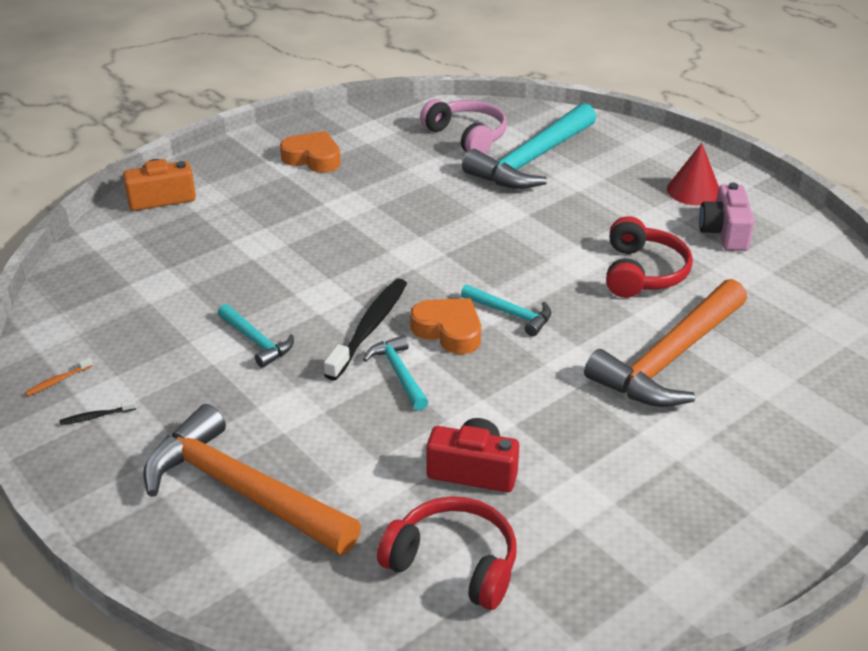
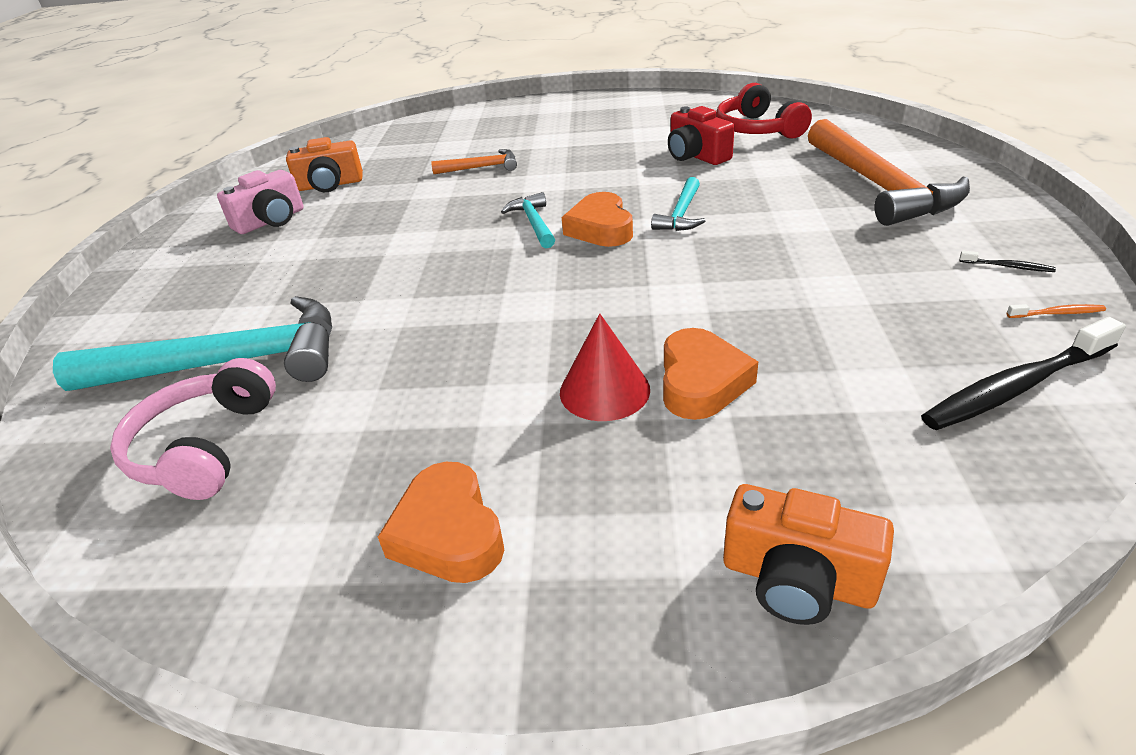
camera: 135 degrees left, 0 degrees up
turquoise hammer [218,304,294,368] -> none
black toothbrush [324,279,407,380] -> black toothbrush moved to [921,317,1126,430]
orange hammer [584,279,747,407] -> orange hammer [431,149,517,174], size x0.48
red headphones [606,216,693,298] -> none
red cone [667,143,719,206] -> red cone moved to [560,313,650,421]
none -> orange camera [286,137,363,192]
none -> orange heart [663,328,758,420]

